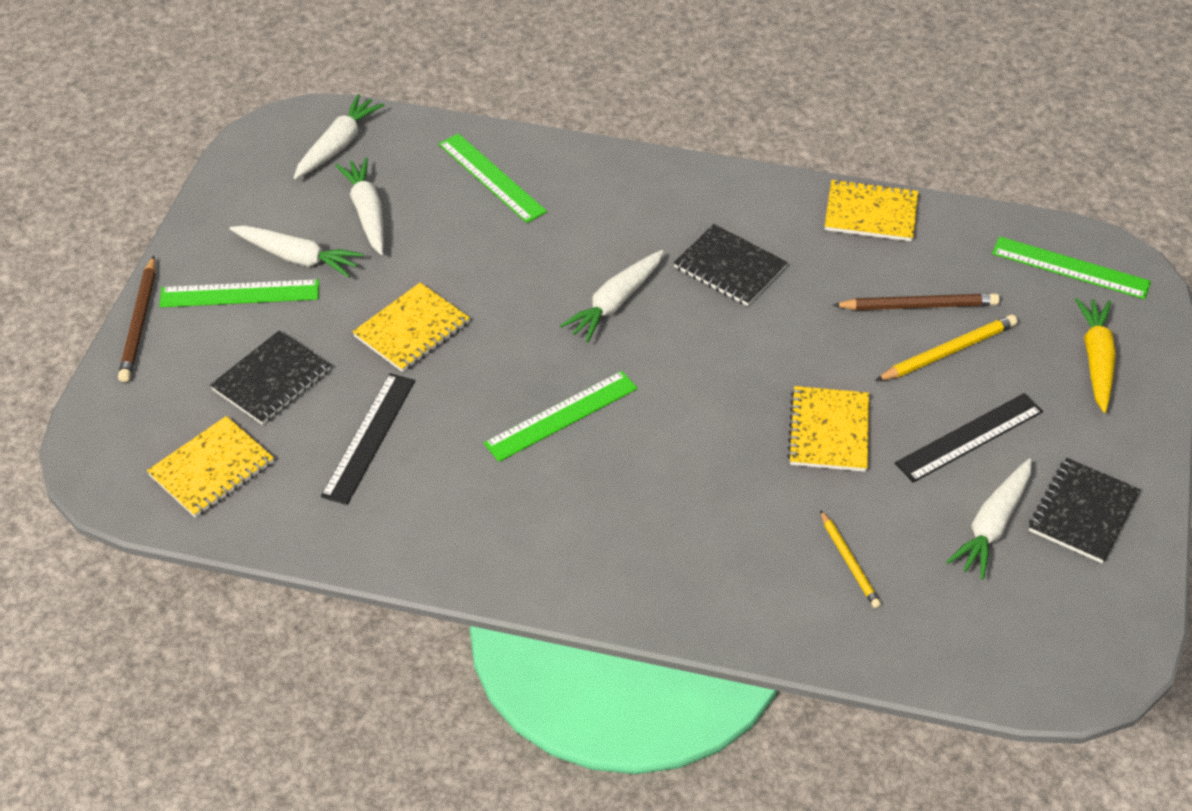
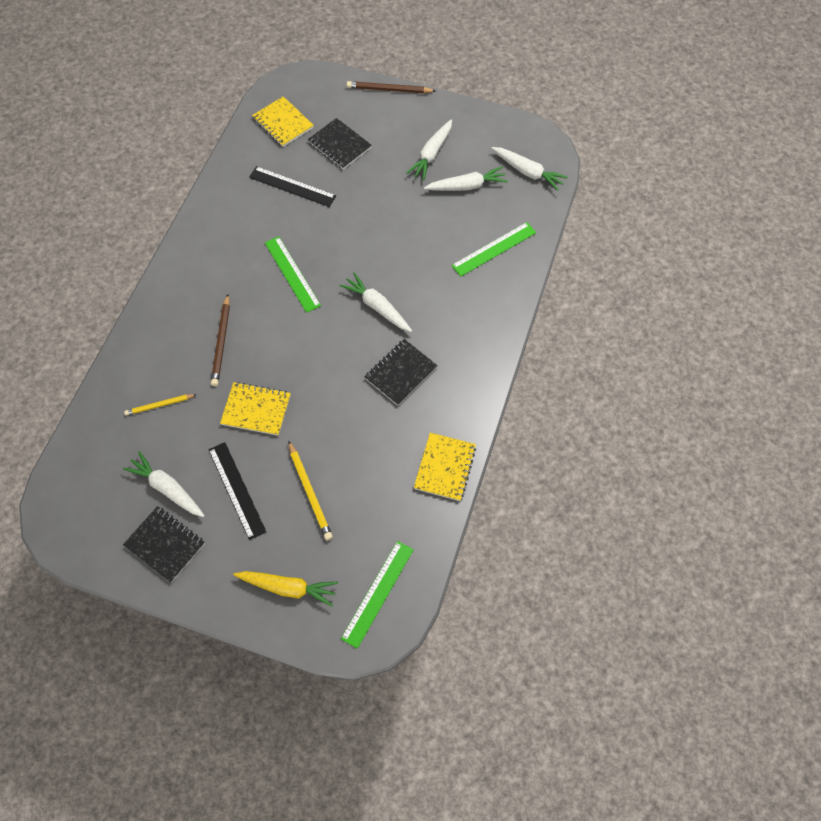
camera: 95 degrees right, 15 degrees up
green ruler [159,279,319,307] -> none
yellow notebook [353,282,470,372] -> none
brown pencil [832,293,1000,310] -> brown pencil moved to [211,294,230,386]

